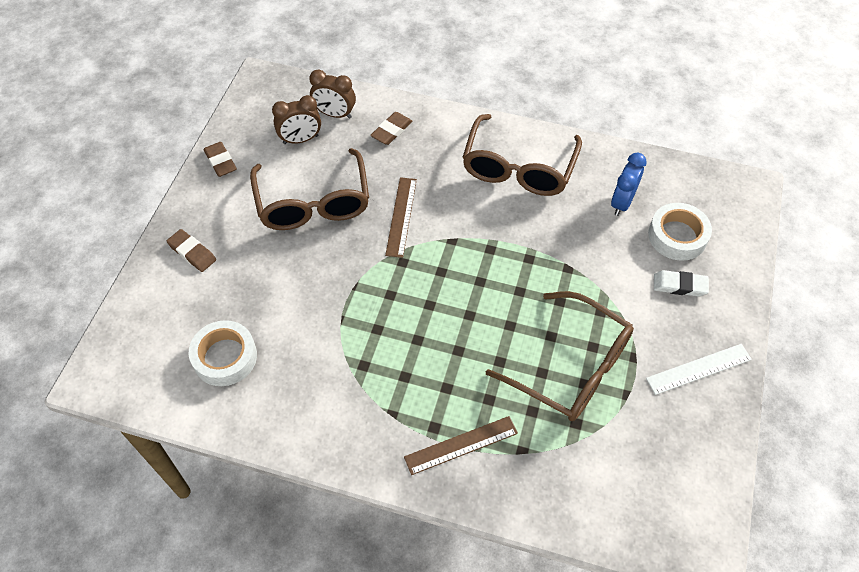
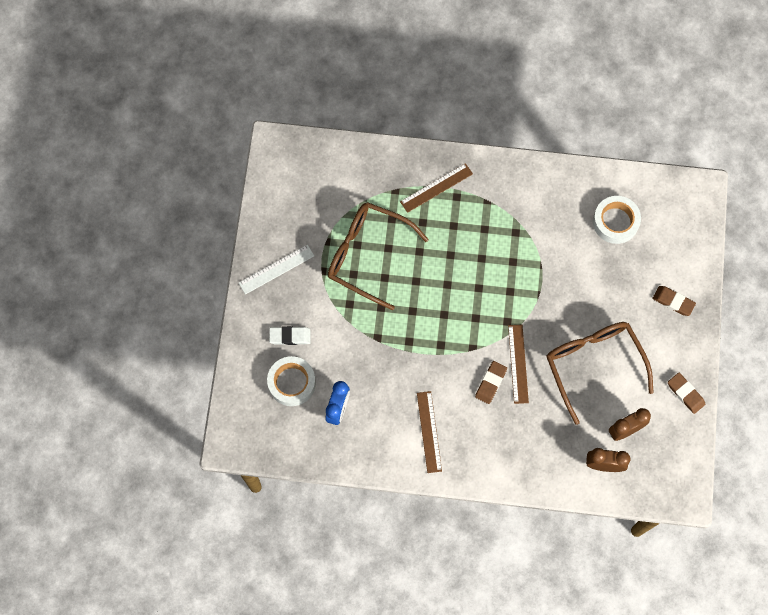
camera: 170 degrees right, 15 degrees up
brown eraser [370,112,412,145] -> brown eraser moved to [475,361,507,404]
brown glasses [462,114,582,196] -> brown ruler [417,391,442,473]

